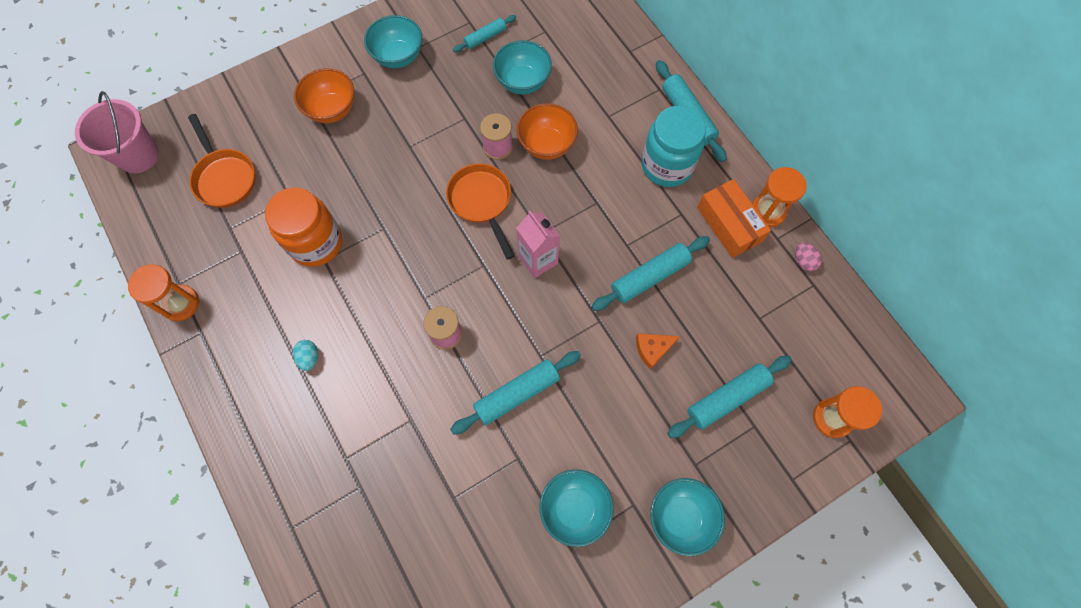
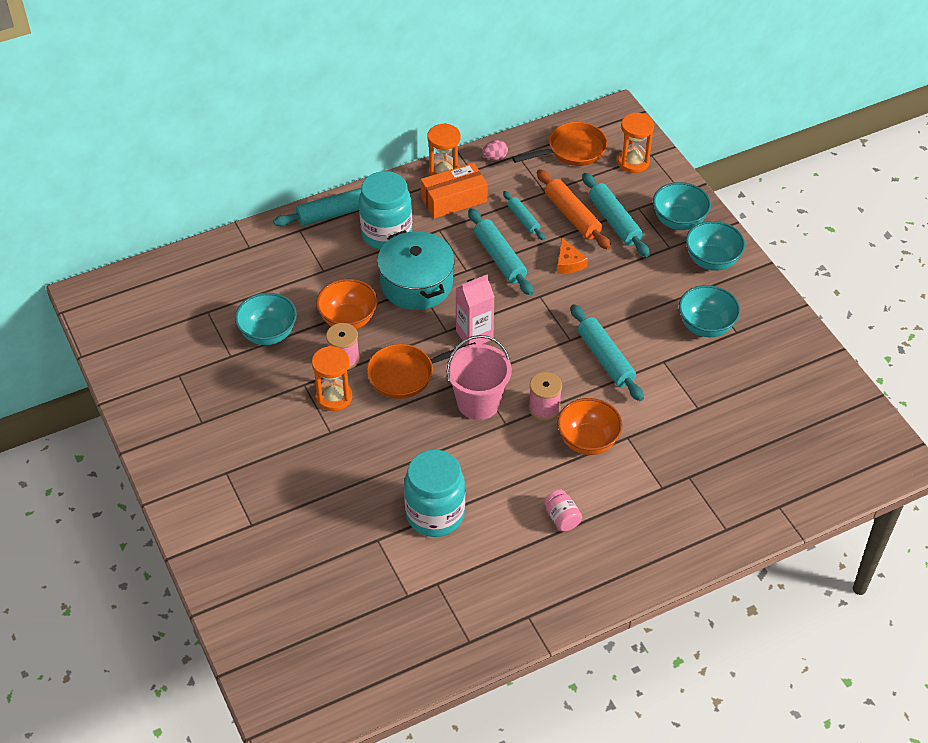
camera: 85 degrees left, 20 degrees down
pink bucket [75,91,159,173] -> pink bucket moved to [446,335,512,420]
orange hourglass [128,264,200,321] -> orange hourglass moved to [312,346,352,411]
orange pan [188,114,256,208] -> orange pan moved to [512,122,607,166]
orange jar [265,188,342,267] -> turquoise jar [404,450,465,537]
turquoise egg [293,340,318,371] -> pink jar [544,490,582,532]
orange bowl [294,68,354,123] -> orange bowl moved to [557,398,623,455]
turquoise bowl [364,15,422,68] -> turquoise bowl moved to [653,182,711,230]
turquoise rolling pin [453,15,516,52] -> turquoise rolling pin moved to [503,191,545,240]
none -> turquoise pot [377,230,455,310]
none -> orange rolling pin [537,169,611,250]

